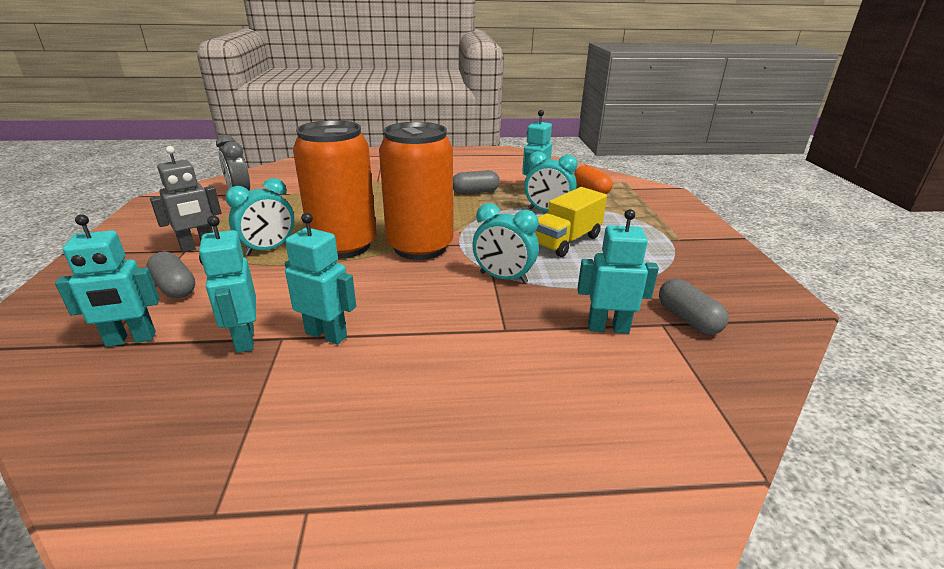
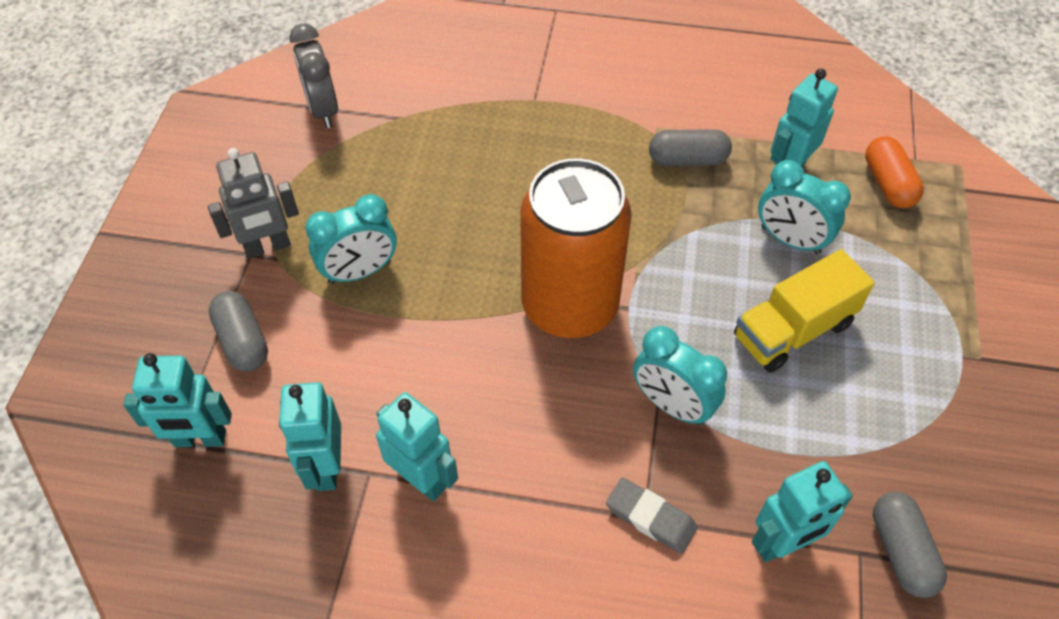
camera: 15 degrees right, 25 degrees up
orange can [293,120,377,258] -> none
turquoise robot [577,209,659,334] -> turquoise robot turned 135 degrees clockwise [752,461,853,562]
none -> grey eraser [606,477,698,554]

